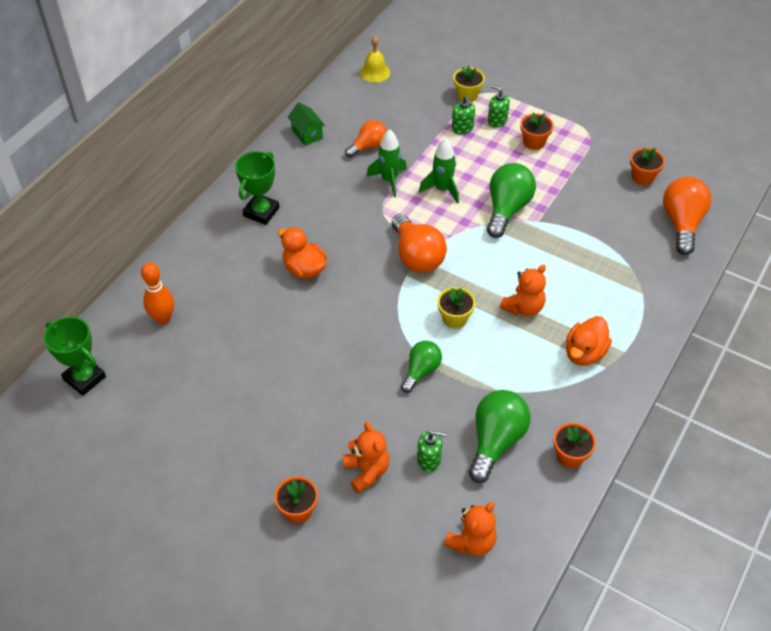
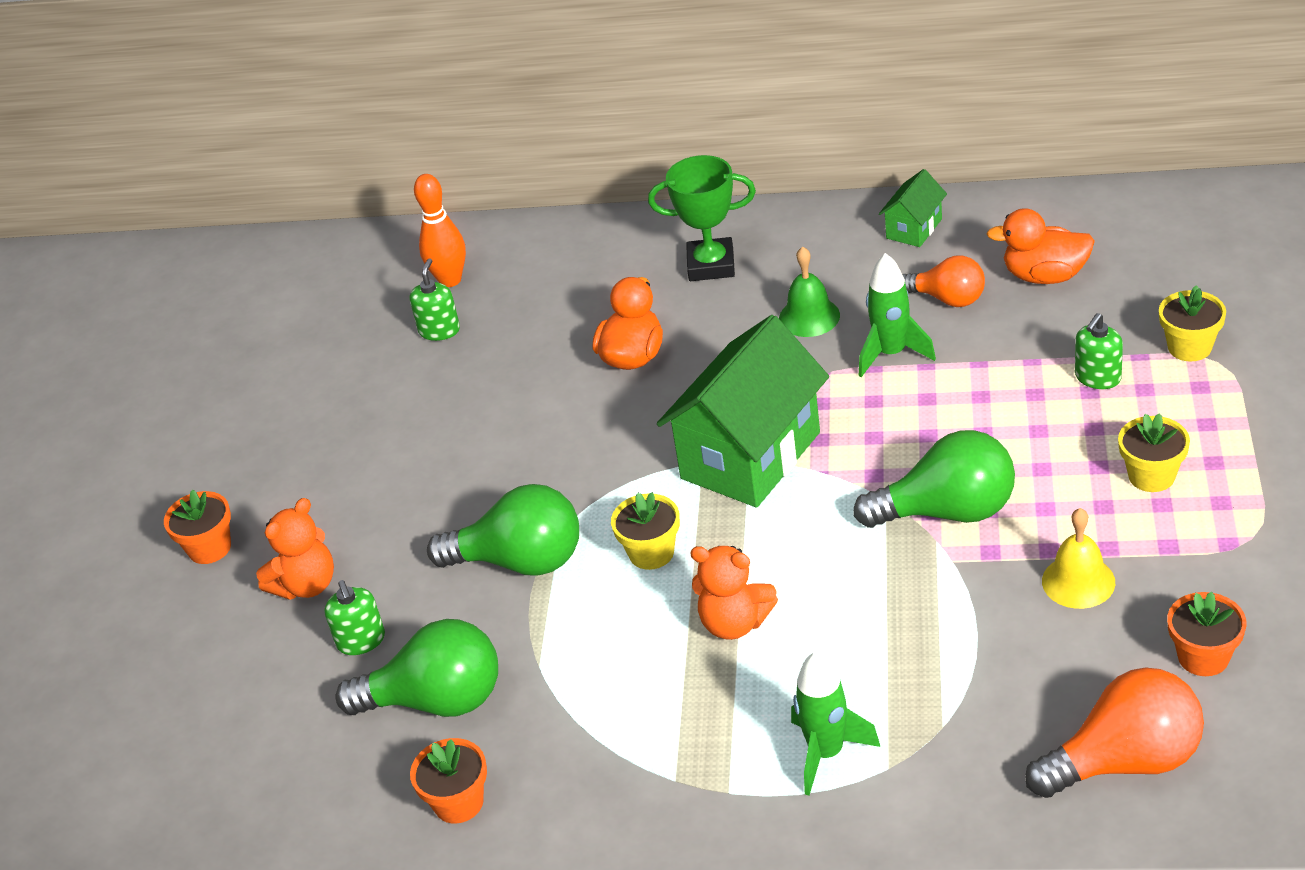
camera: 70 degrees right, 10 degrees down
green trophy [44,317,106,396] -> none
yellow bell [360,36,390,83] -> yellow bell moved to [1042,508,1115,609]
orange light bulb [392,214,447,273] -> green house [657,315,829,508]
green light bulb [401,341,442,393] -> green light bulb [427,484,579,576], size x1.59
green rocket [419,138,459,204] -> green rocket moved to [791,652,880,796]
orange teddy bear [444,502,497,556] -> none
green soap dispenser [488,85,510,128] -> green soap dispenser moved to [409,258,460,341]
orange flower pot [521,113,554,150] -> yellow flower pot [1118,413,1190,492]
orange duck [566,316,612,366] -> orange duck moved to [987,208,1095,284]
none -> green bell [779,246,840,337]

